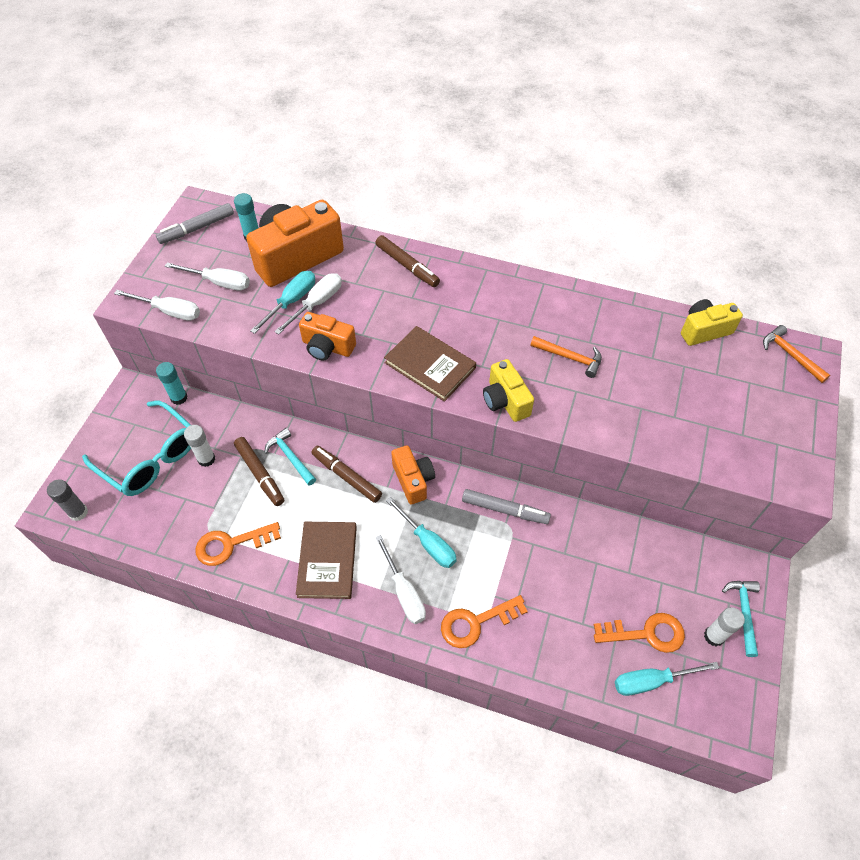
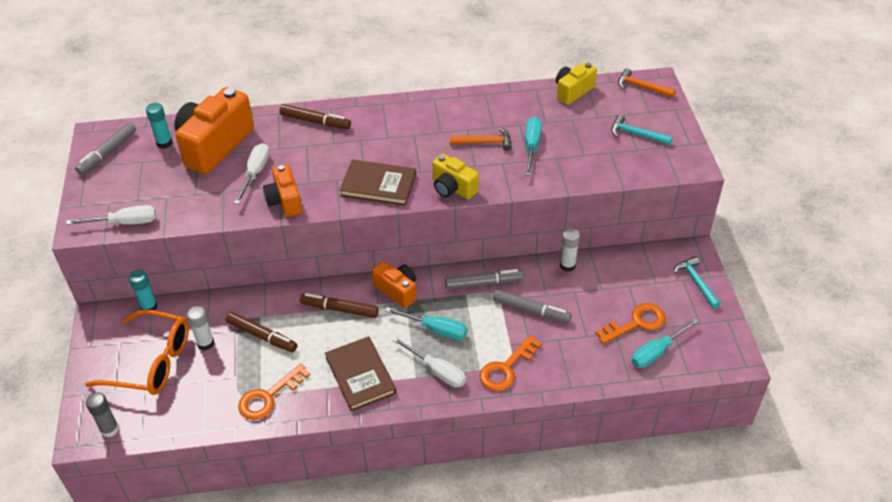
camera: 25 degrees left, 10 degrees down
turquoise glasses [82,401,191,496] -> orange glasses [85,309,189,395]
white screwdriver [165,263,250,291] -> none
turquoise screwdriver [250,271,315,334] -> turquoise screwdriver moved to [525,117,542,176]
turquoise hammer [265,428,316,486] -> turquoise hammer moved to [611,115,673,145]
orange camera [299,312,356,361] -> orange camera turned 75 degrees clockwise [263,165,302,217]
white glue stick [704,607,745,646] -> white glue stick moved to [560,228,580,272]
none -> grey marker [493,289,572,323]

